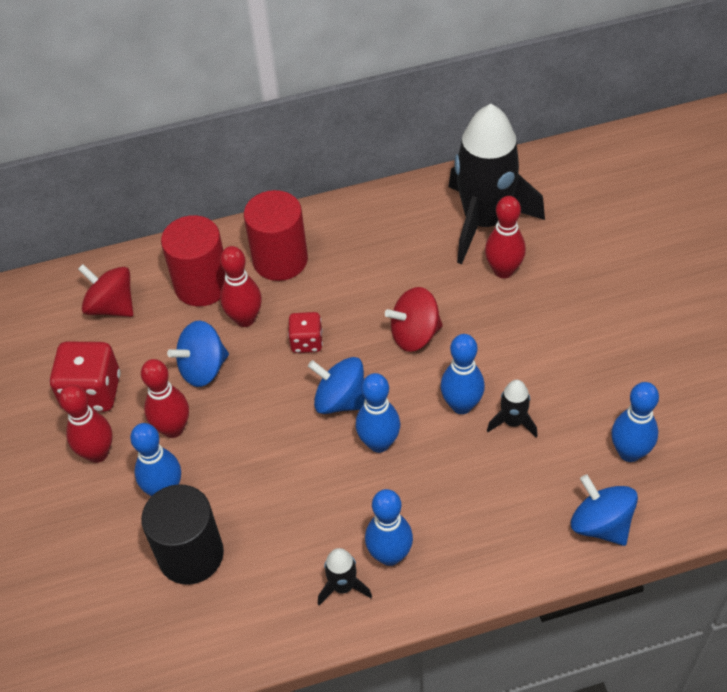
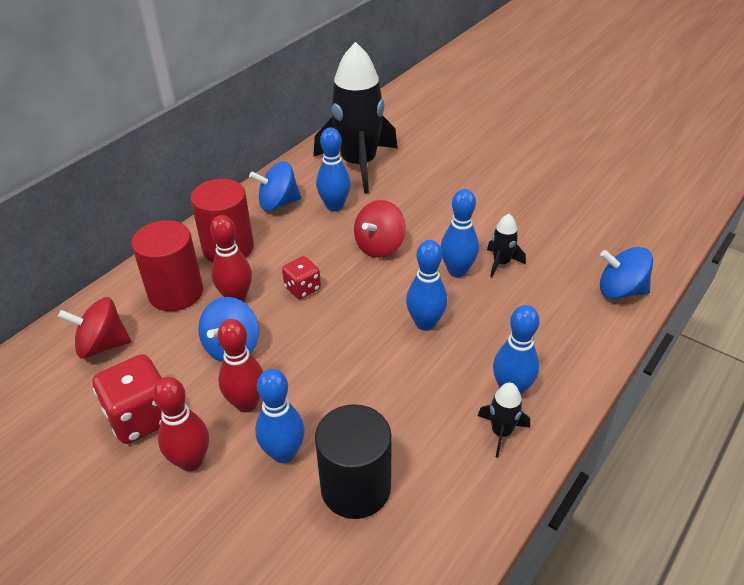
camera: 40 degrees left, 10 degrees down
blue spinning top [308,357,365,414] -> blue spinning top moved to [249,161,301,211]
red bowling pin [485,196,526,278] -> none
blue bowling pin [611,382,659,462] -> blue bowling pin moved to [316,128,351,211]

